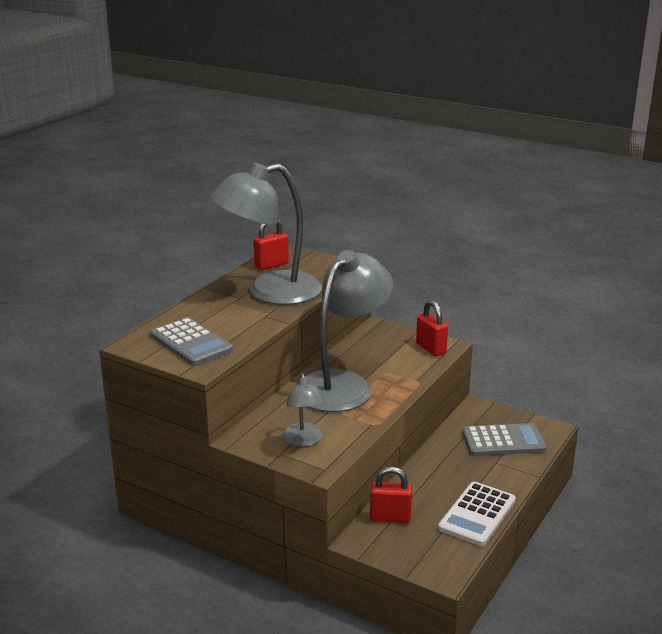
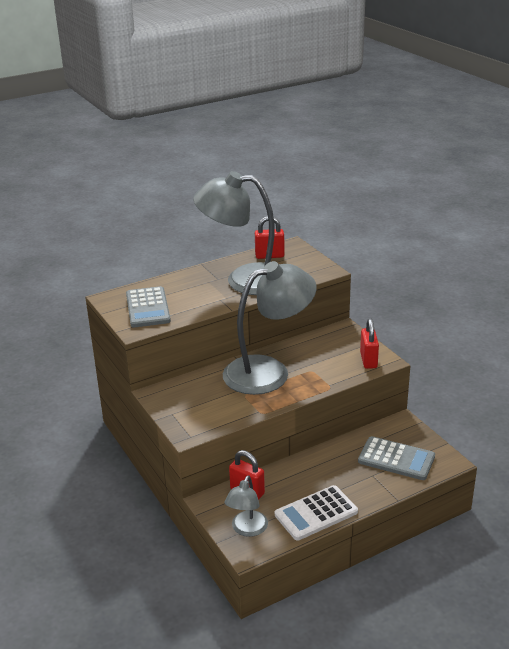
camera: 30 degrees right, 5 degrees up
grey lamp [282,373,326,447] -> grey lamp moved to [225,475,268,537]

